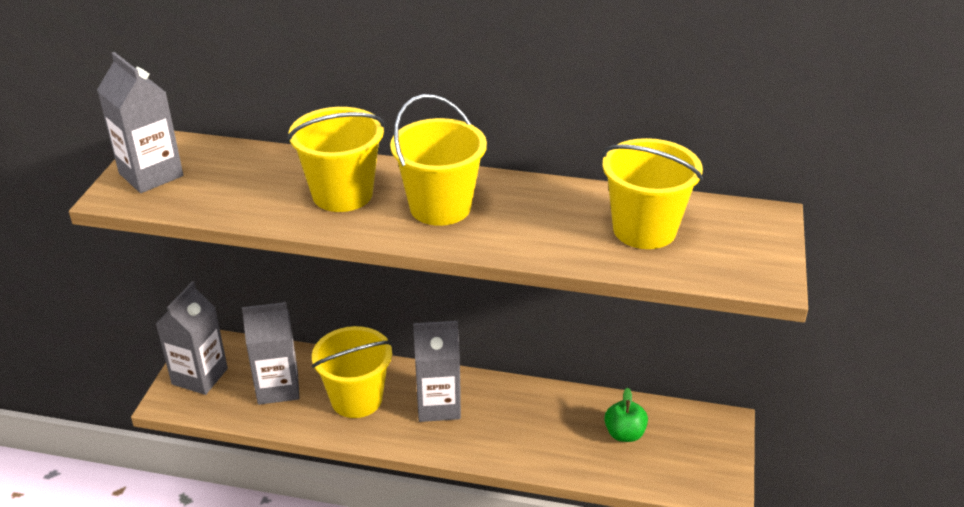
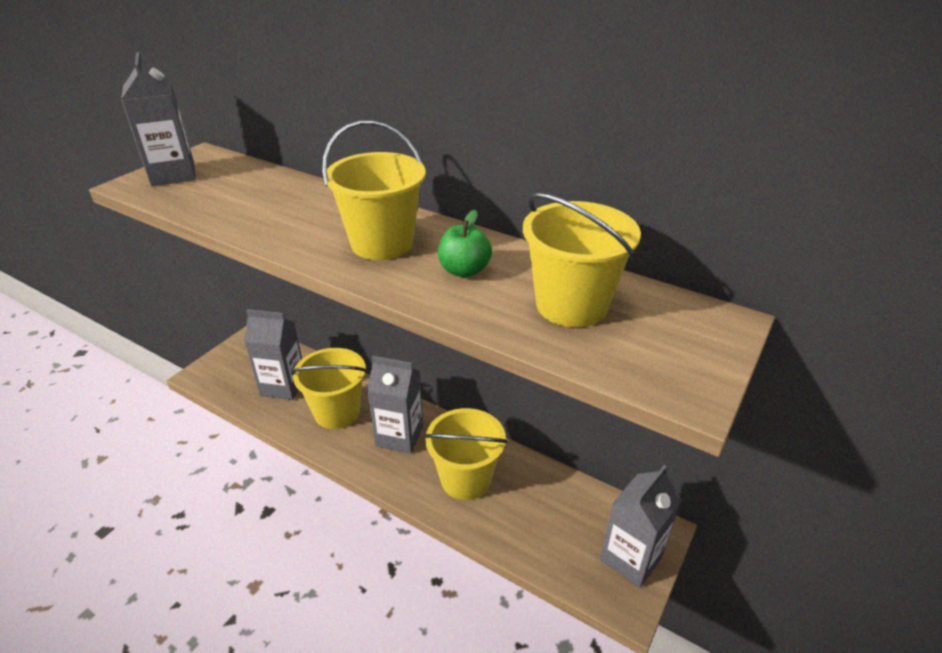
camera: 20 degrees right, 0 degrees up
grey carton [156,282,228,395] -> grey carton moved to [600,465,682,588]
yellow bucket [287,107,385,212] -> yellow bucket moved to [424,408,508,500]
green apple [604,387,648,442] -> green apple moved to [438,210,492,277]

